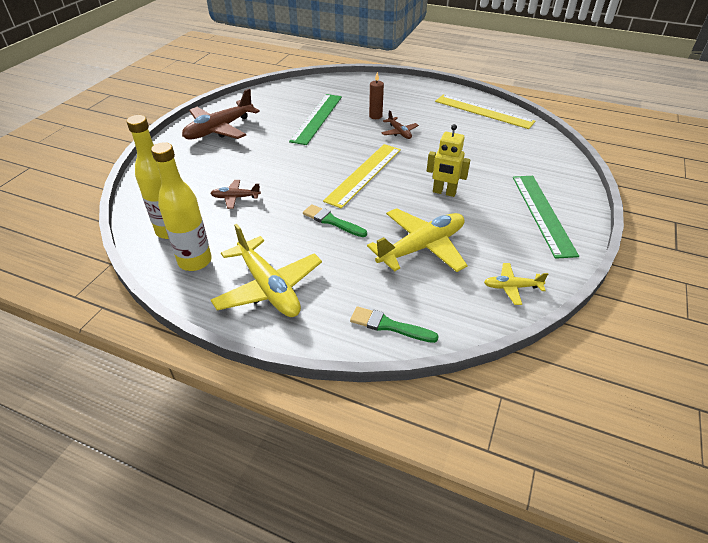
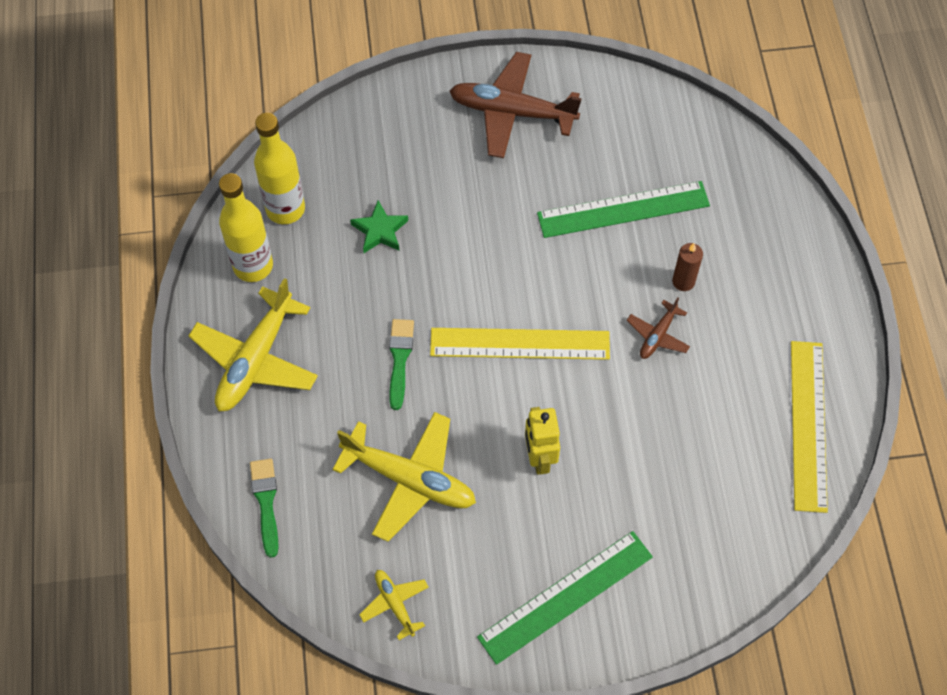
camera: 60 degrees right, 20 degrees up
brown plane [210,180,261,209] -> green star [350,200,408,253]

